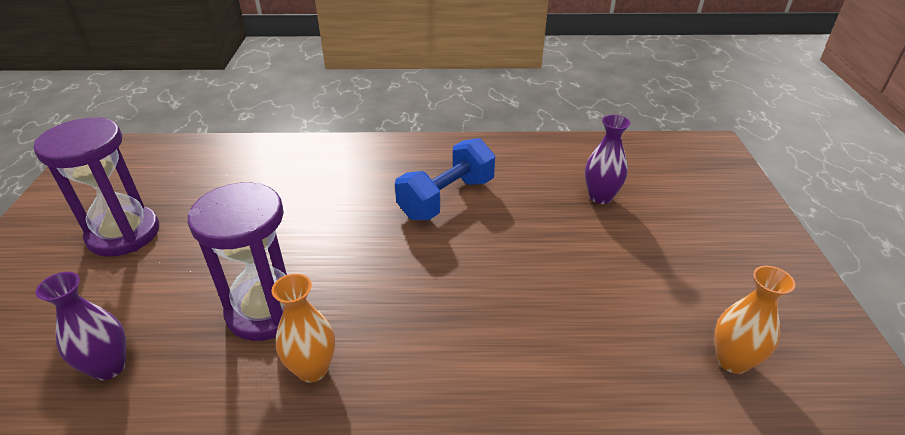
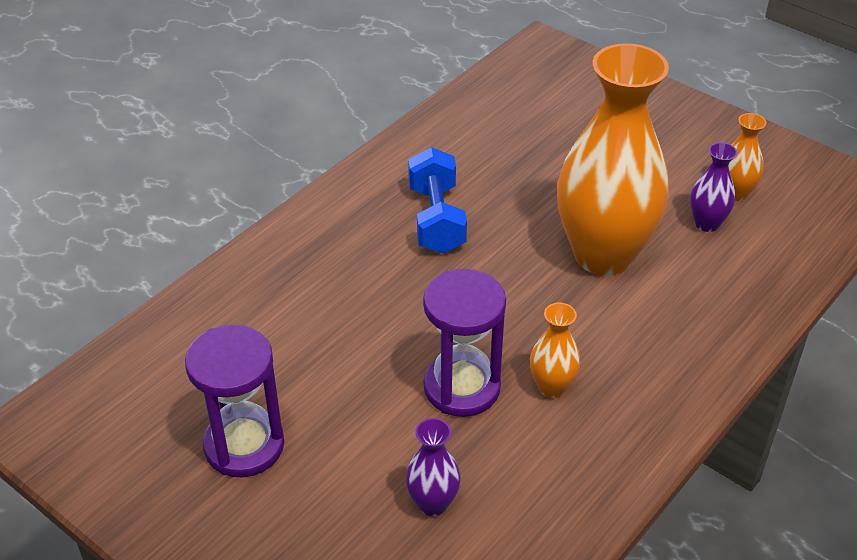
camera: 50 degrees left, 5 degrees up
purple vase [585,115,630,204] -> purple vase moved to [690,142,737,232]
none -> orange vase [557,43,669,276]

